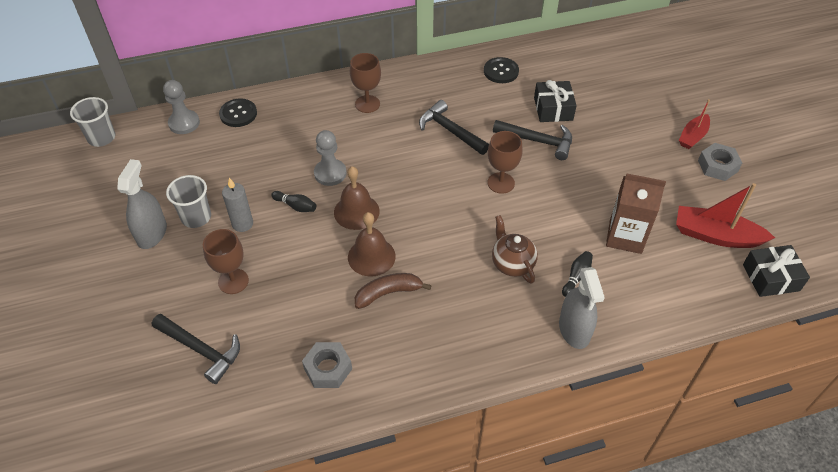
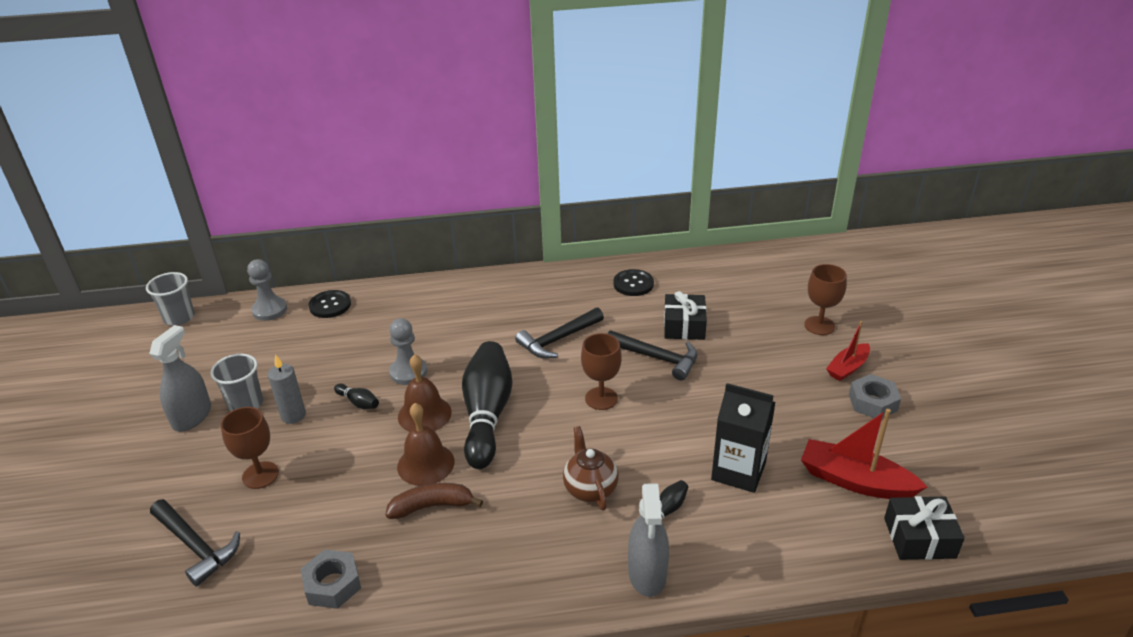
camera: 10 degrees right, 15 degrees down
brown goblet [350,53,381,113] -> brown goblet moved to [804,264,847,335]
black hammer [419,100,489,155] -> black hammer turned 90 degrees counterclockwise [515,307,604,359]
brown carton [606,174,666,254] -> black carton [711,383,776,493]
none -> black bowling pin [462,341,513,469]

